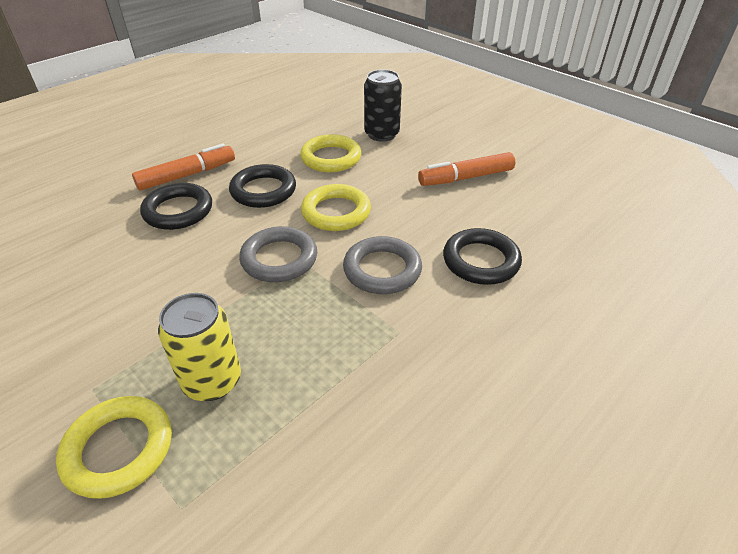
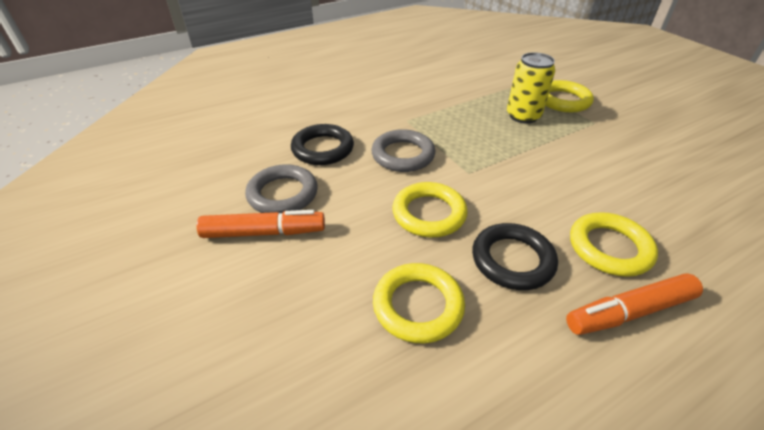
camera: 165 degrees left, 0 degrees up
black ring [140,183,212,230] -> yellow ring [570,212,658,277]
grey ring [239,226,317,282] -> grey ring moved to [245,164,318,213]
black can [364,70,402,142] -> none

